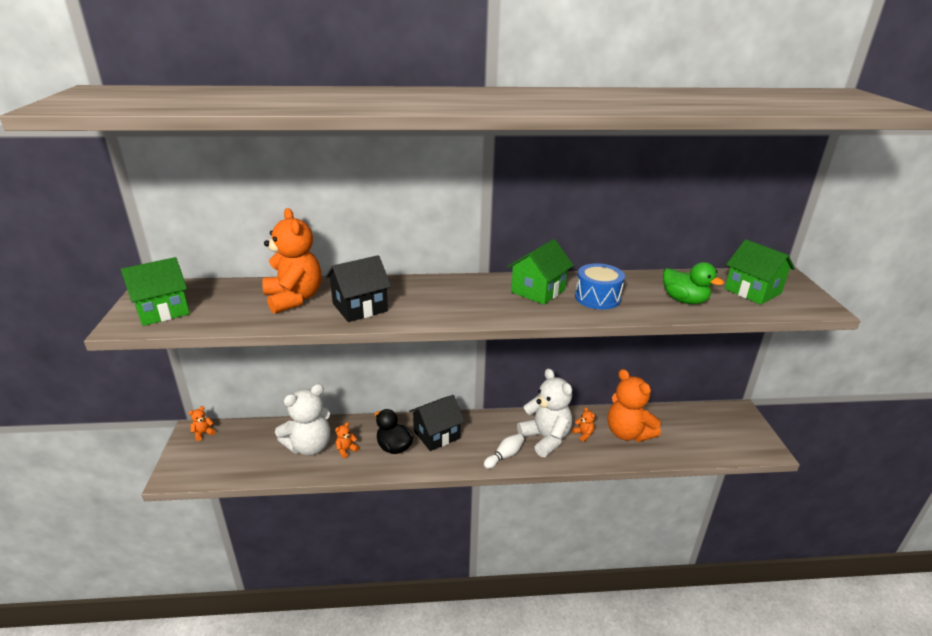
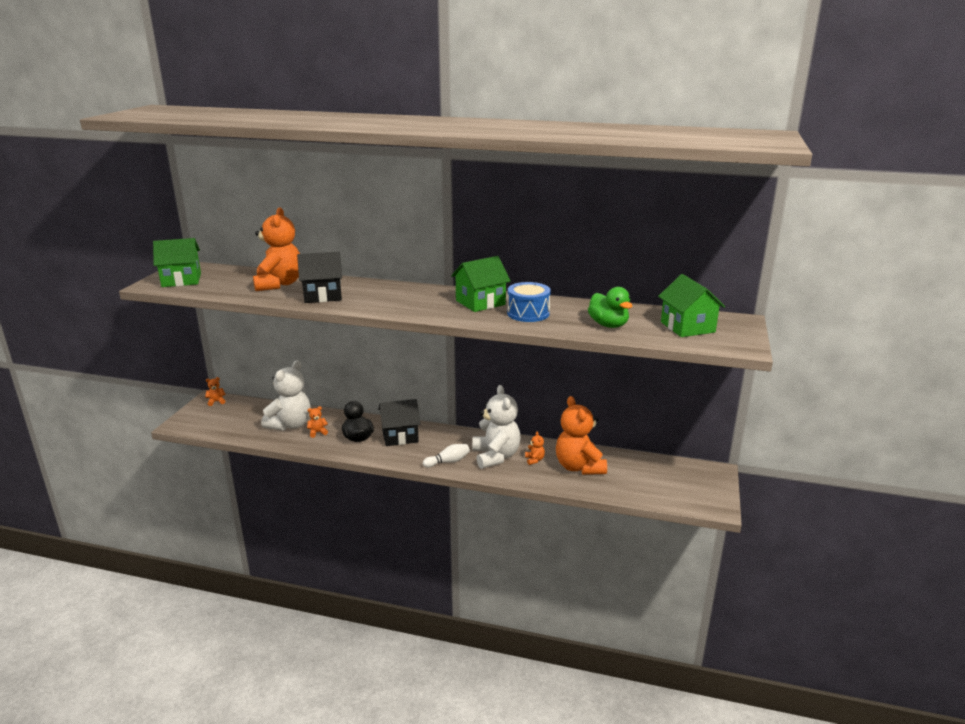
camera: 20 degrees right, 5 degrees down
white teddy bear [275,384,331,456] -> white teddy bear turned 45 degrees counterclockwise [261,360,311,431]

